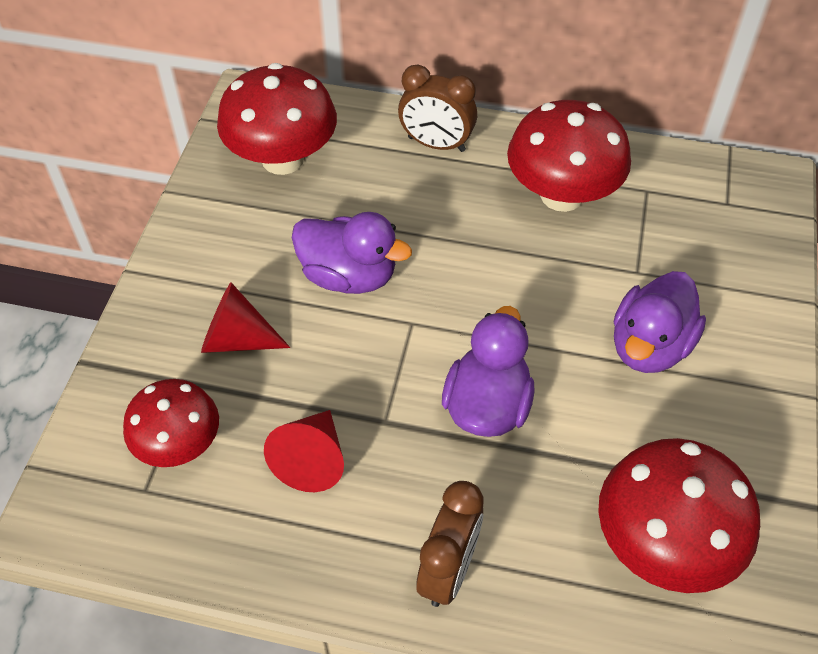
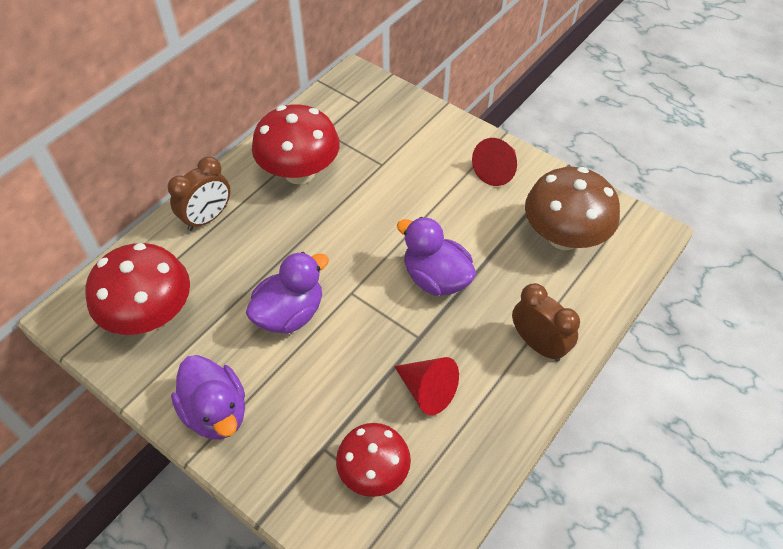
camera: 65 degrees left, 0 degrees up
red cone [201,283,290,353] -> red cone moved to [472,138,517,186]
red mushroom [598,438,760,593] -> brown mushroom [525,167,620,250]
purple duck [614,271,706,373] -> purple duck moved to [171,355,245,440]

